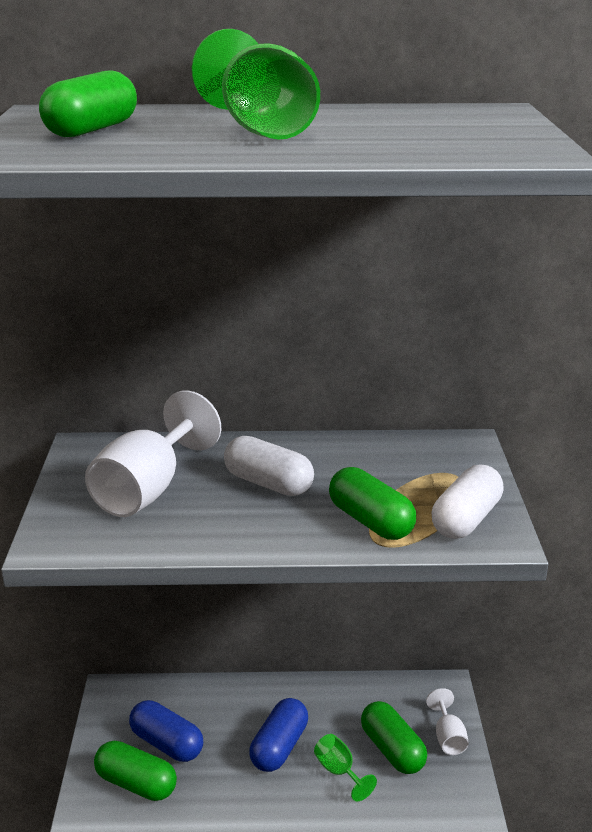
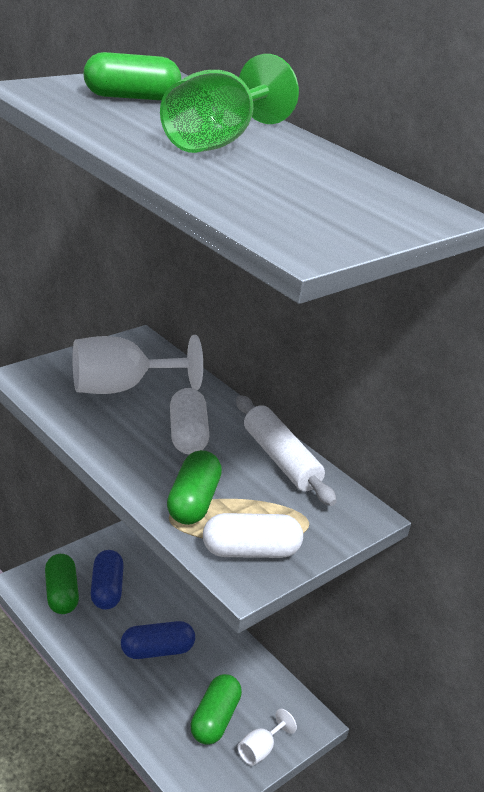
camera: 45 degrees right, 5 degrees up
green goblet [314,734,377,801] -> none
none -> white rolling pin [236,395,337,506]

